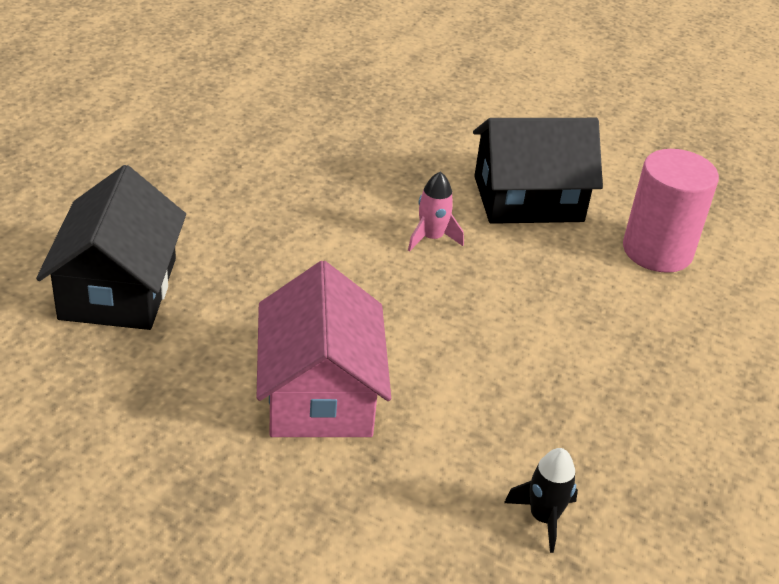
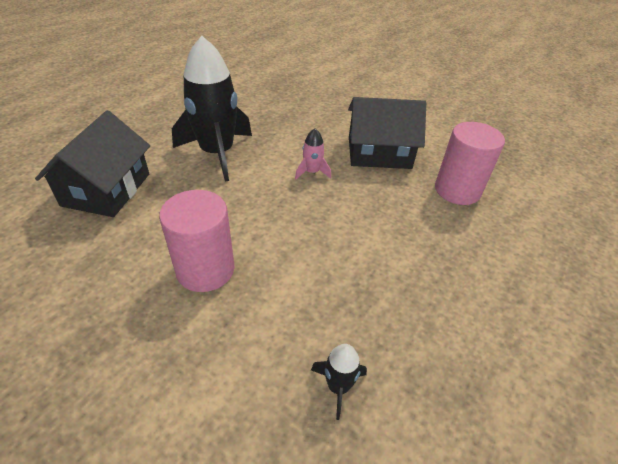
camera: 10 degrees right, 5 degrees up
pink house [257,261,391,437] -> pink cylinder [159,190,235,292]
none -> black rocket [172,36,252,181]

